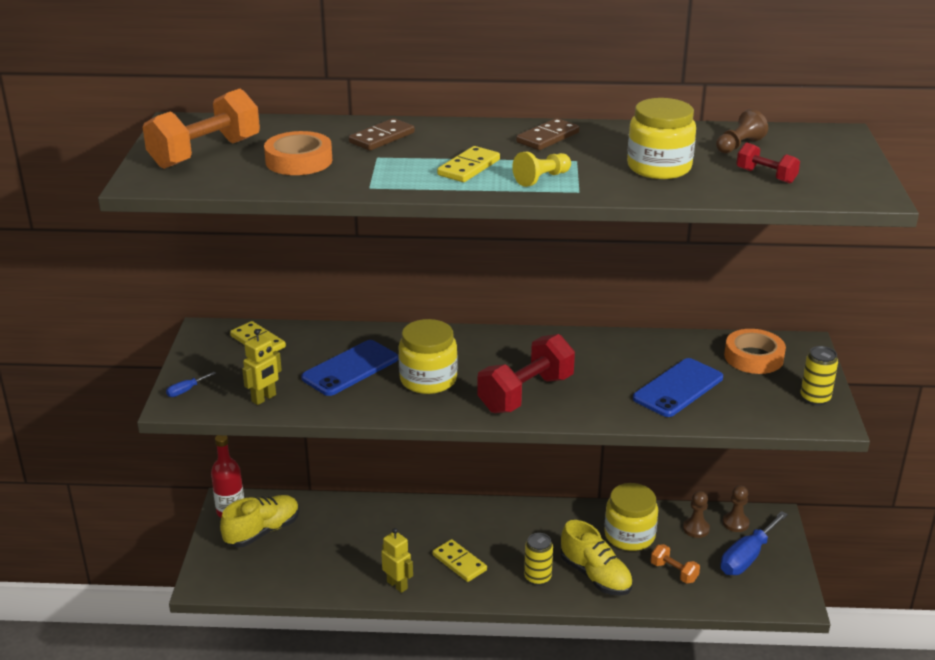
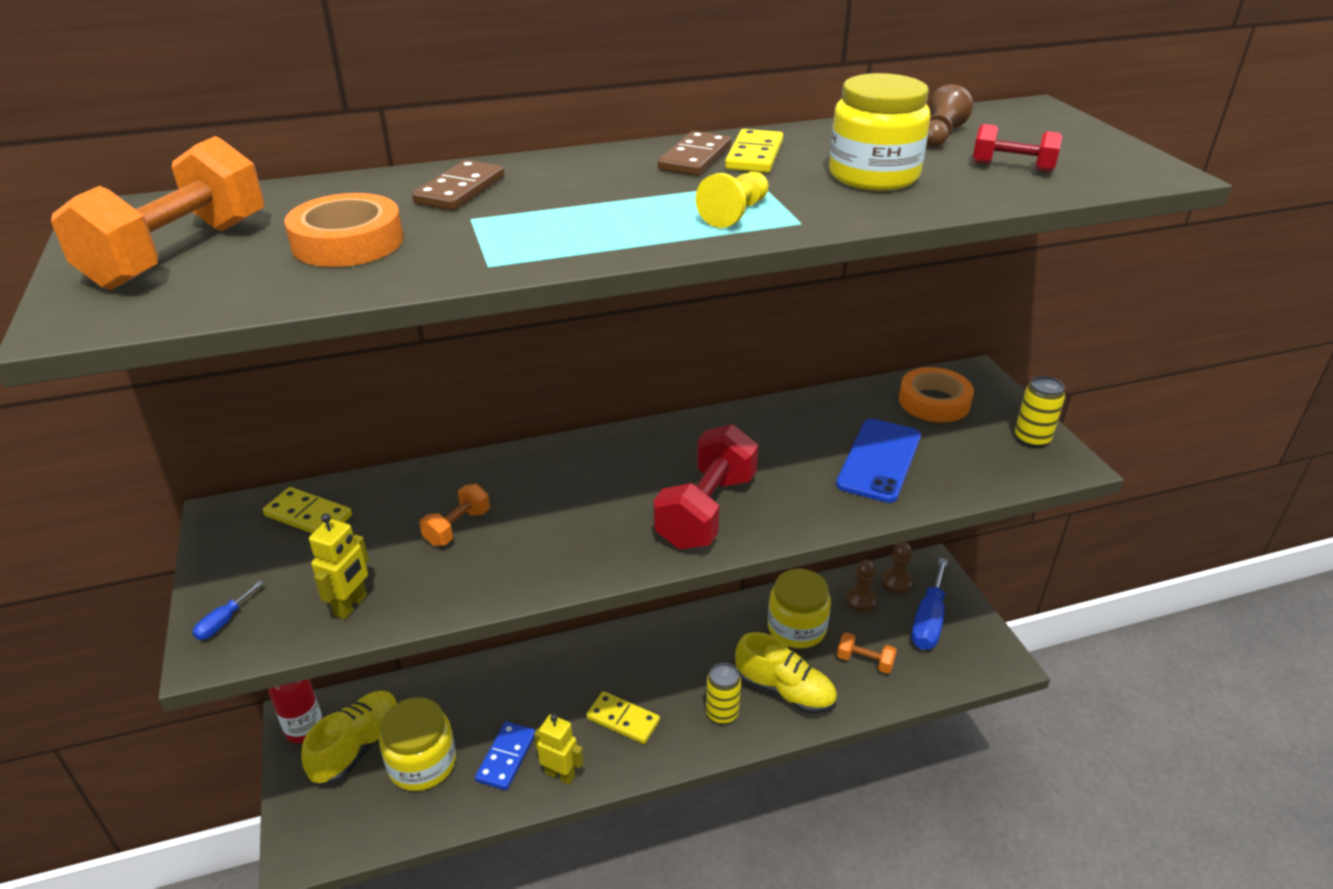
camera: 20 degrees left, 5 degrees up
blue phone [301,340,398,396] -> orange dumbbell [420,484,490,546]
yellow jar [398,319,458,394] -> yellow jar moved to [379,697,456,791]
yellow domino [437,146,500,182] -> yellow domino moved to [725,129,783,173]
none -> blue domino [475,722,536,790]

